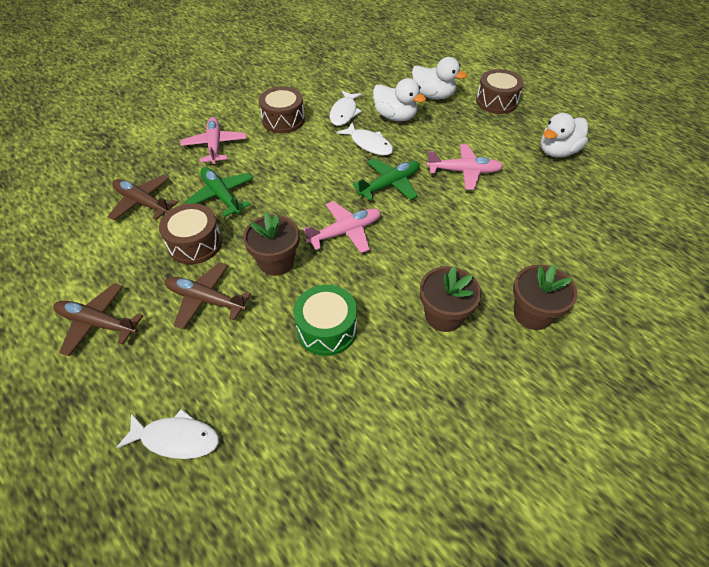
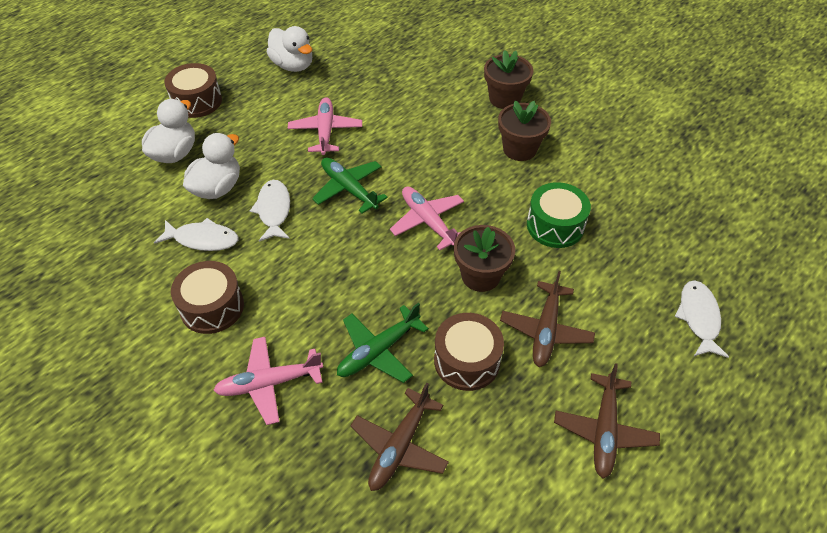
camera: 95 degrees left, 0 degrees up
white fish [337,123,393,155] -> white fish turned 45 degrees counterclockwise [250,180,290,242]

